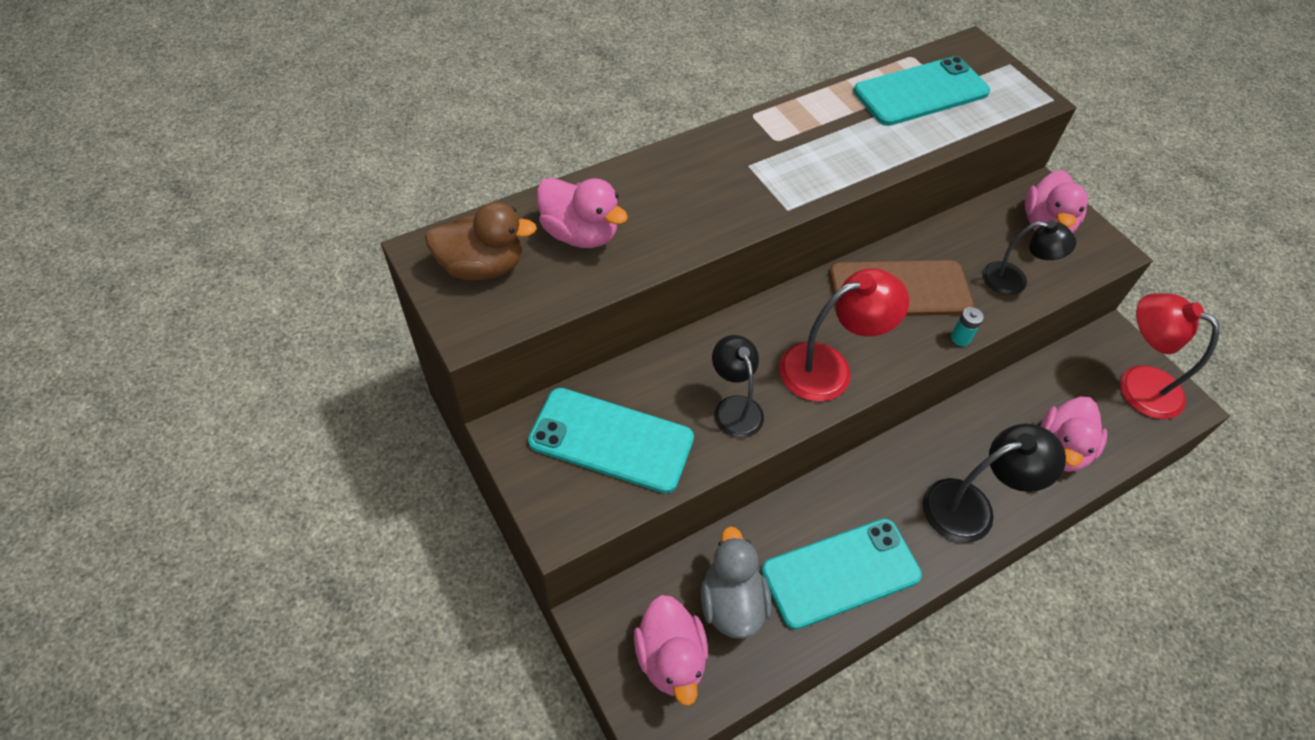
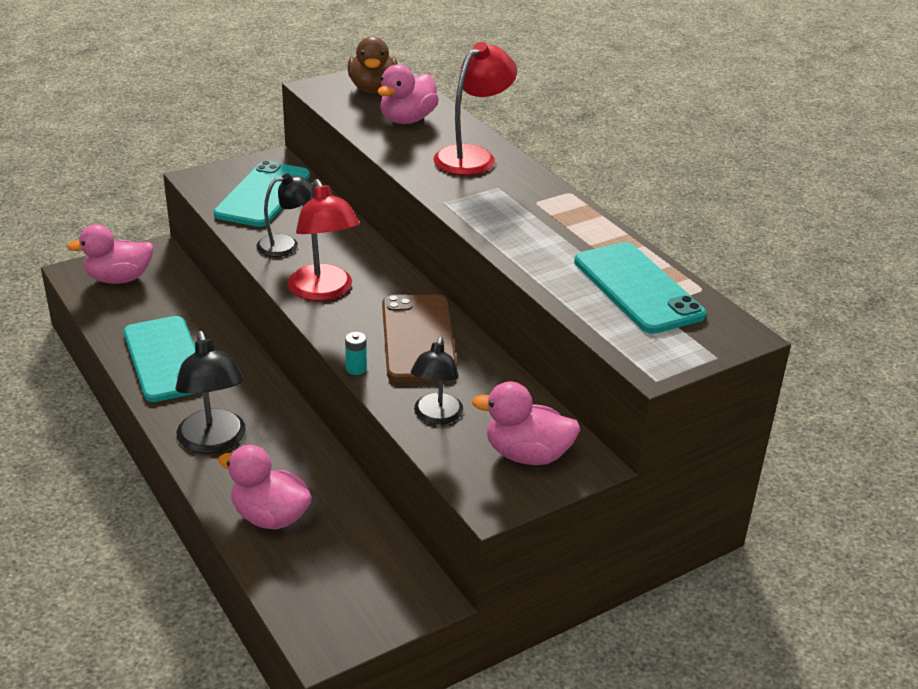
camera: 90 degrees right, 20 degrees down
grey duck [701,526,772,639] -> none
red lamp [1120,294,1219,419] -> red lamp moved to [434,42,517,175]

